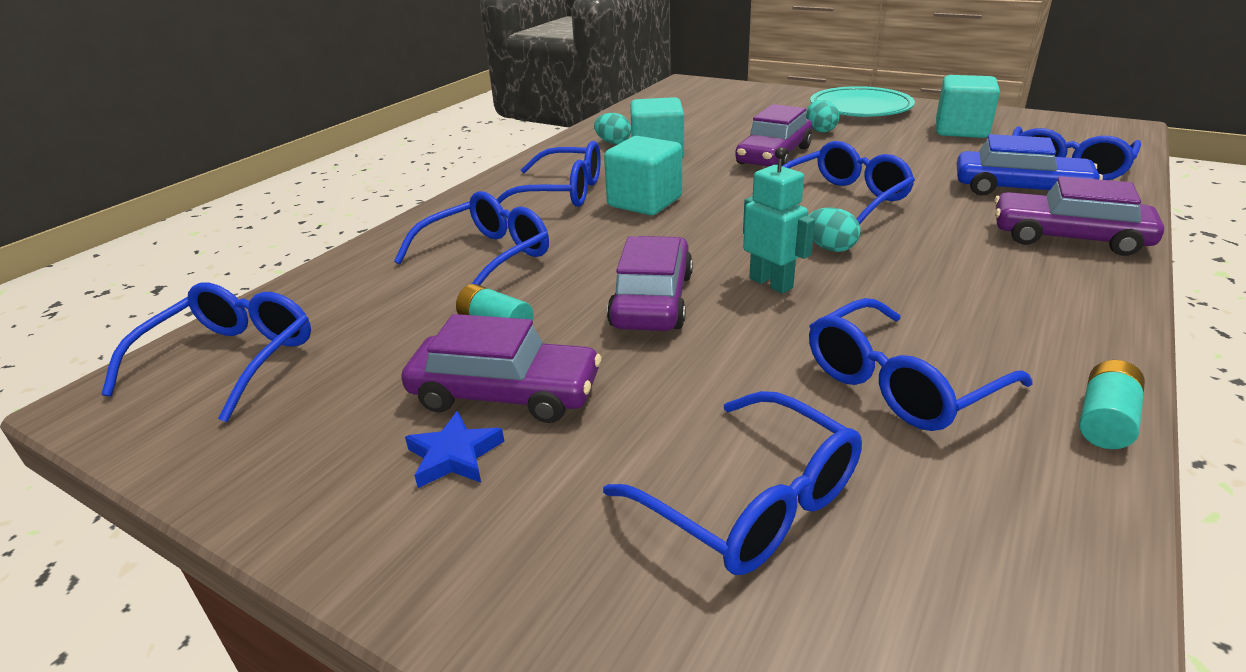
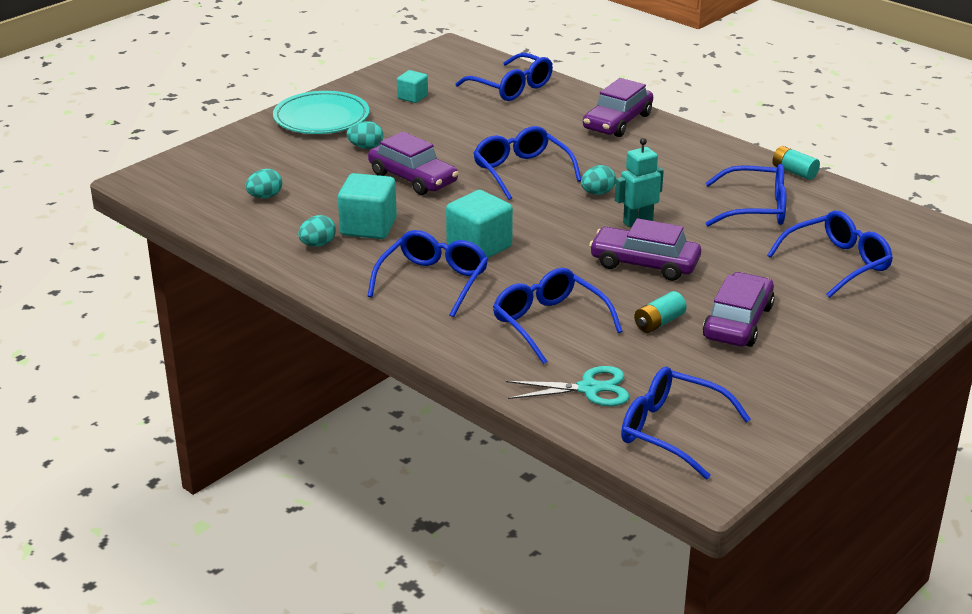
camera: 80 degrees left, 0 degrees up
blue star [405,411,504,488] -> none
blue glasses [809,298,1033,431] -> blue glasses turned 60 degrees counterclockwise [706,164,786,226]
turquoise cube [936,75,1000,138] -> turquoise cube [397,70,428,103], size x0.57
blue car [957,134,1103,195] -> none
none -> turquoise egg [246,169,282,198]
none -> turquoise scissors [506,366,629,406]

